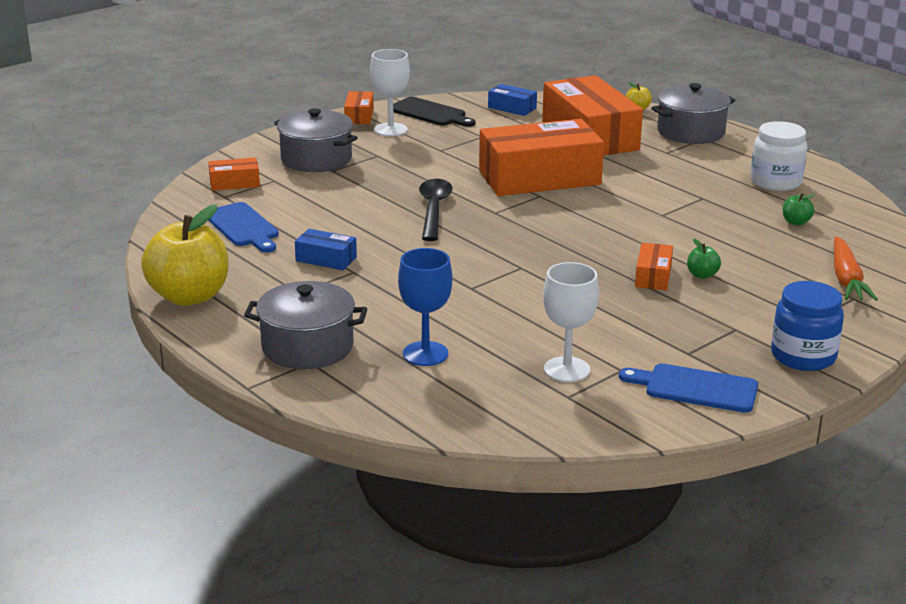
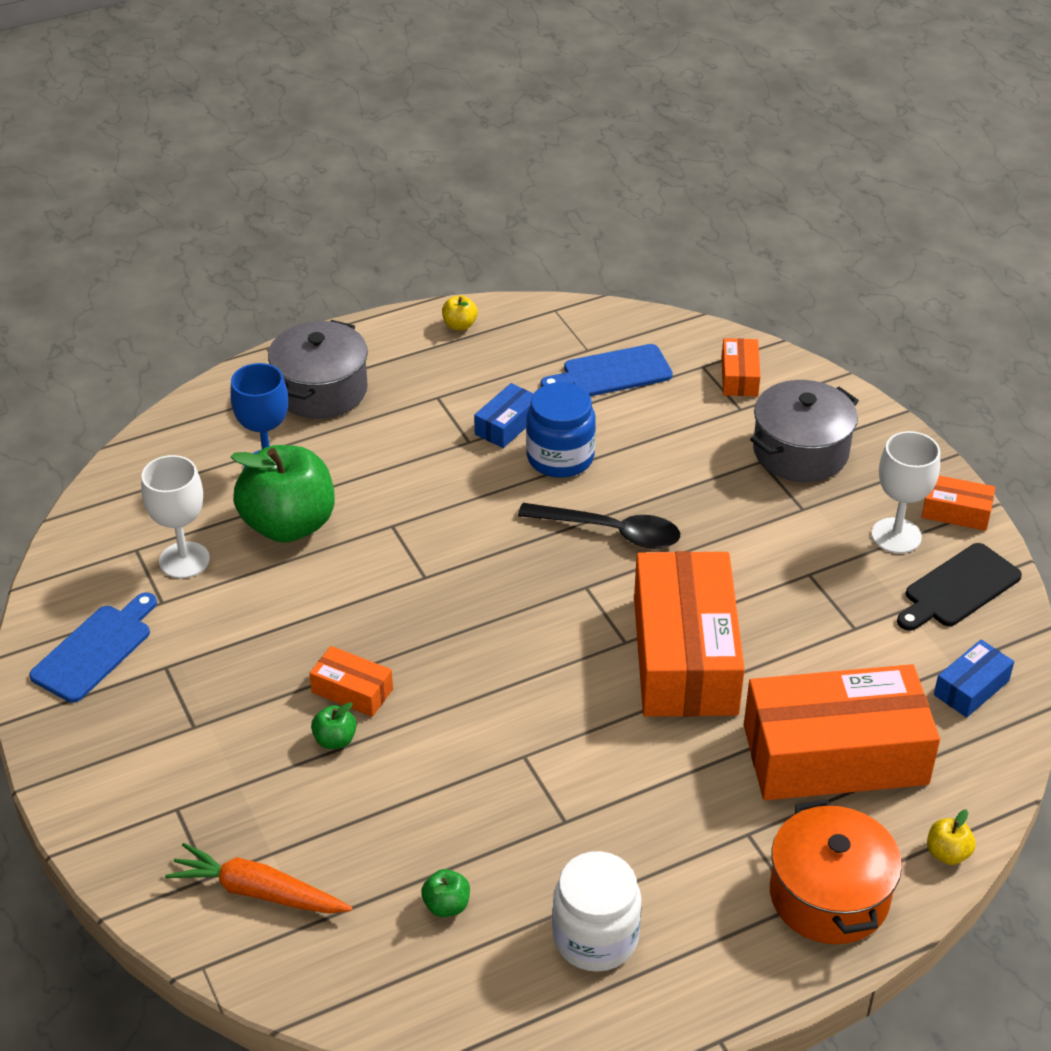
camera: 105 degrees right, 15 degrees up
yellow apple [141,204,228,306] -> yellow apple [442,295,478,330], size x0.41
grey pot [651,83,735,144] -> orange pot [770,799,902,944]
blue jar [771,281,844,371] -> blue jar moved to [526,382,596,478]
none -> green apple [231,445,335,543]

